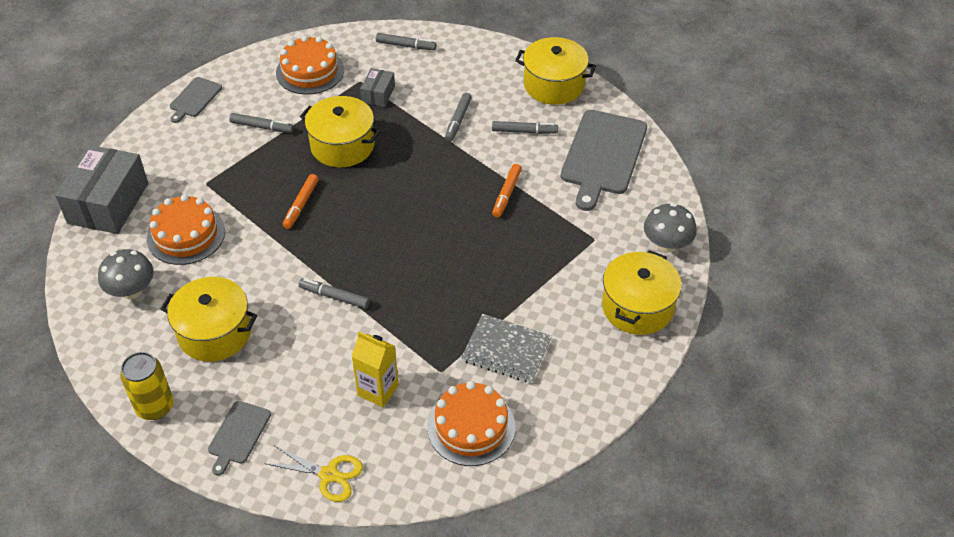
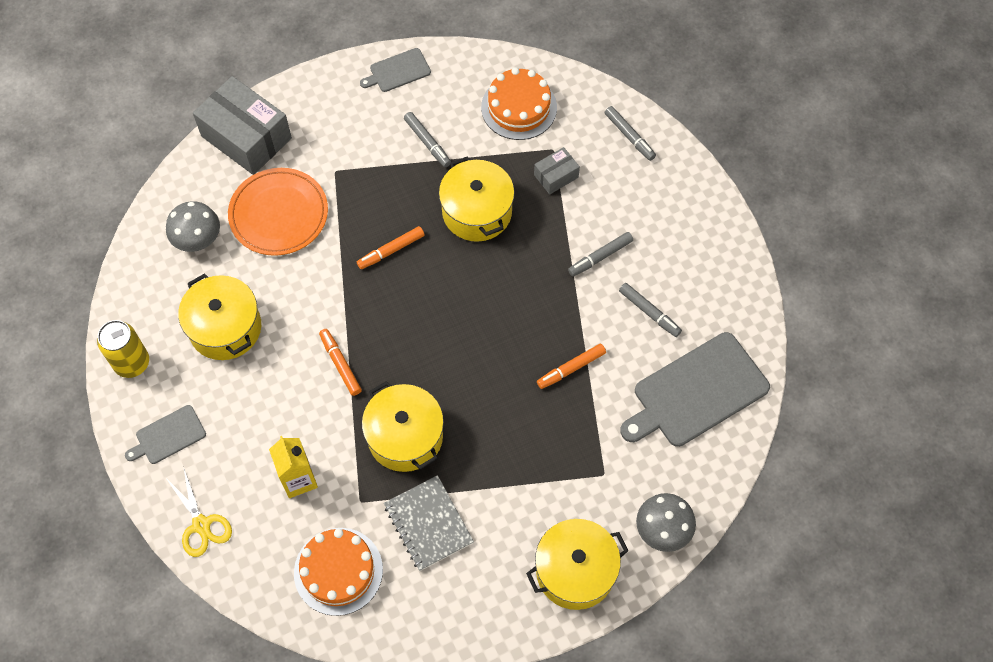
camera: 40 degrees right, 15 degrees up
grey box [55,145,148,234] -> grey box turned 75 degrees clockwise [193,76,292,175]
orange cake [147,194,225,265] -> orange plate [228,168,328,256]
grey marker [299,278,370,309] -> orange marker [319,329,362,396]
yellow pot [515,37,596,105] -> yellow pot moved to [362,381,444,472]

